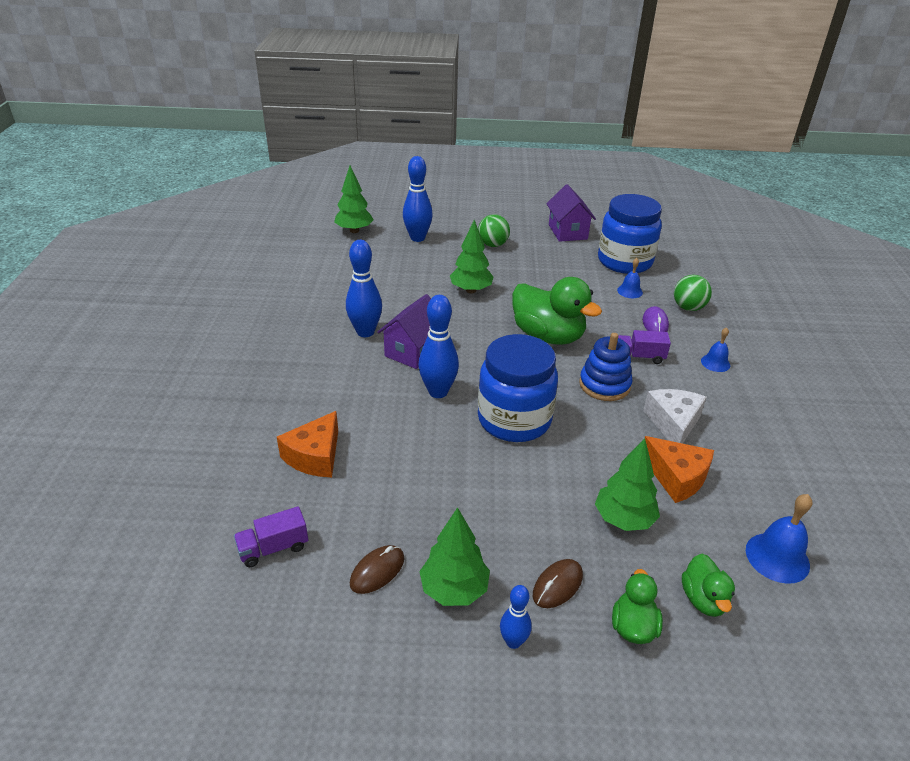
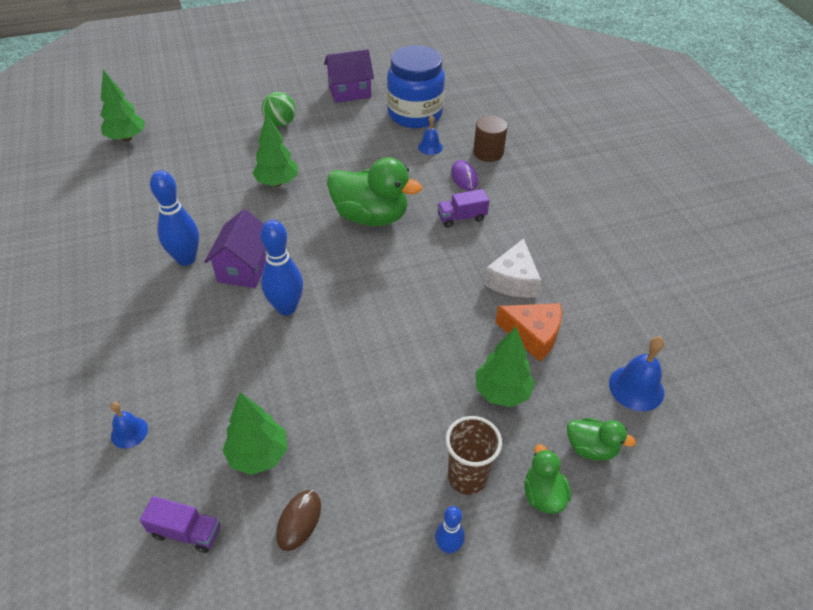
camera: 20 degrees left, 10 degrees up
purple truck [234,506,308,567] -> purple truck turned 120 degrees counterclockwise [140,496,220,553]
orange cheese [277,411,338,477] -> none
blue bowling pin [403,156,433,242] -> none
green tree [419,507,490,606] -> green tree moved to [222,392,288,475]
blue jar [478,334,558,442] -> none
brown mouse [533,559,583,608] -> brown cup [446,416,502,495]
purple house [546,184,596,242] -> purple house turned 75 degrees counterclockwise [324,49,374,103]
blue stacking toy [579,333,632,401] -> none
white cheese [643,389,706,444] -> white cheese turned 150 degrees counterclockwise [484,238,541,298]
green ball [674,275,712,311] -> brown cylinder [473,116,508,162]
green duck [682,554,735,617] -> green duck turned 45 degrees counterclockwise [567,418,636,461]
blue bell [701,327,730,372] -> blue bell moved to [110,402,148,448]

